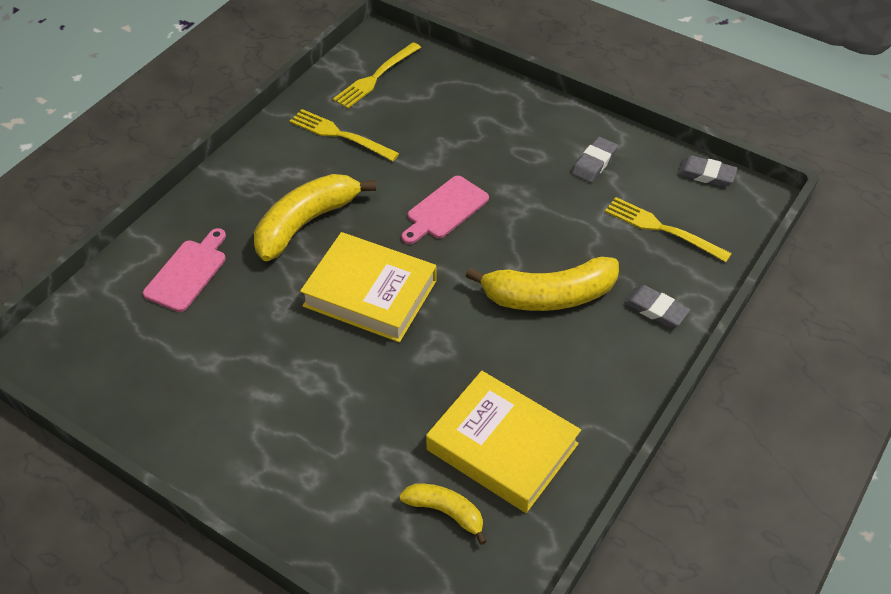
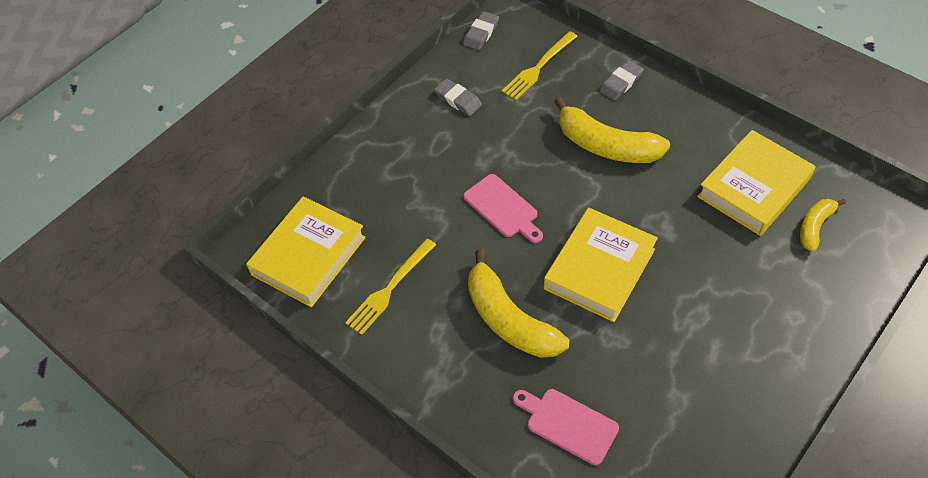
camera: 80 degrees left, 5 degrees up
yellow fork [333,42,421,108] -> yellow book [246,196,366,307]
yellow banana [465,257,619,311] -> yellow banana turned 120 degrees clockwise [554,97,670,163]

